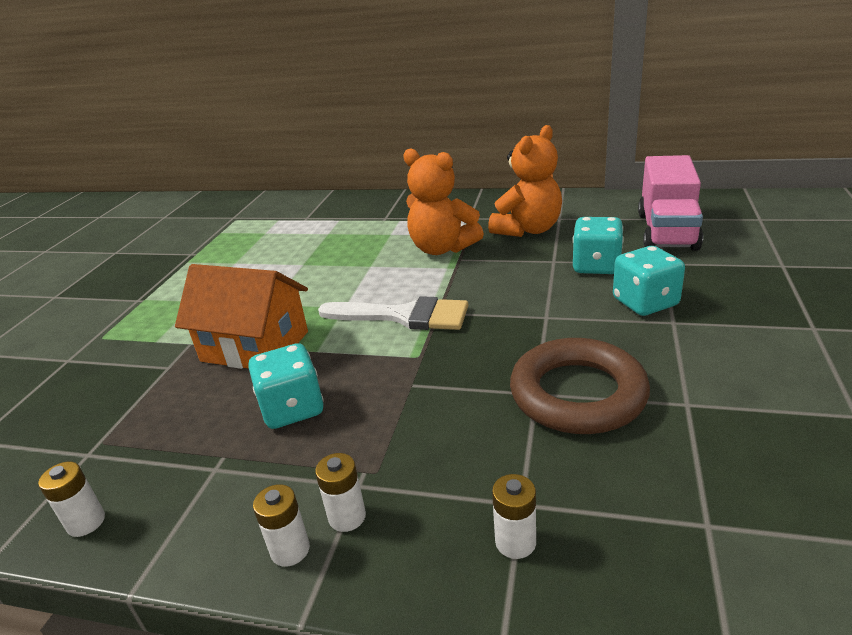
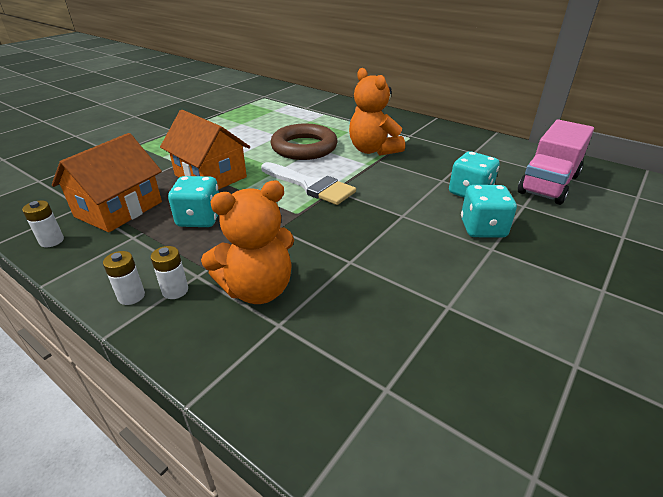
camera: 20 degrees right, 5 degrees up
orange teddy bear [488,125,562,237] -> orange teddy bear moved to [201,180,294,304]
white battery [492,474,536,559] -> none
brown ring [510,338,650,434] -> brown ring moved to [270,124,338,160]
none -> orange house [52,133,162,232]

